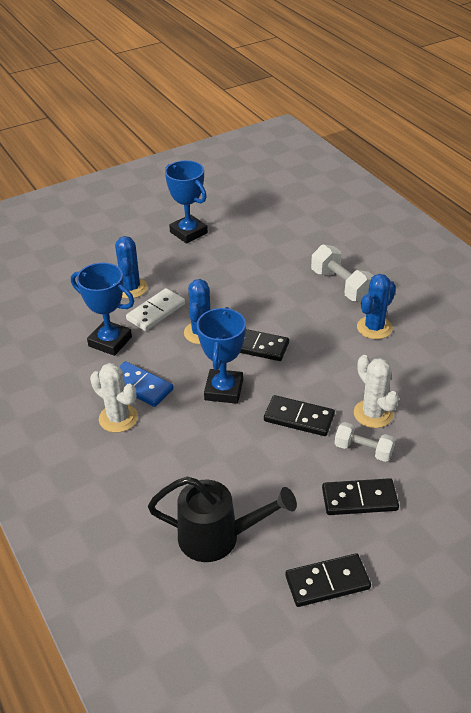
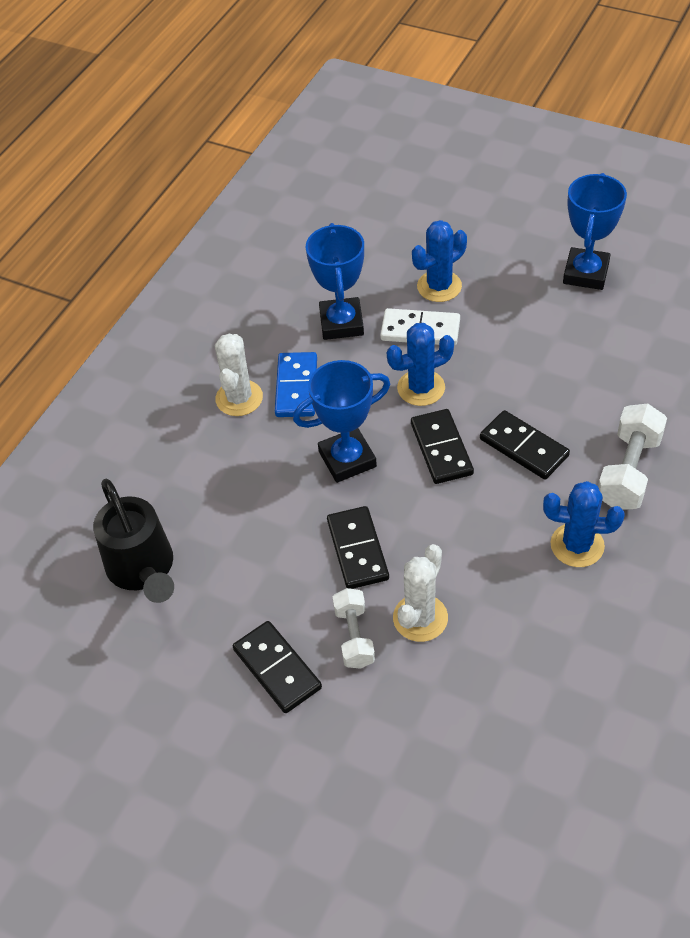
camera: 60 degrees right, 10 degrees up
black domino [285,553,371,607] -> black domino moved to [480,410,570,480]

